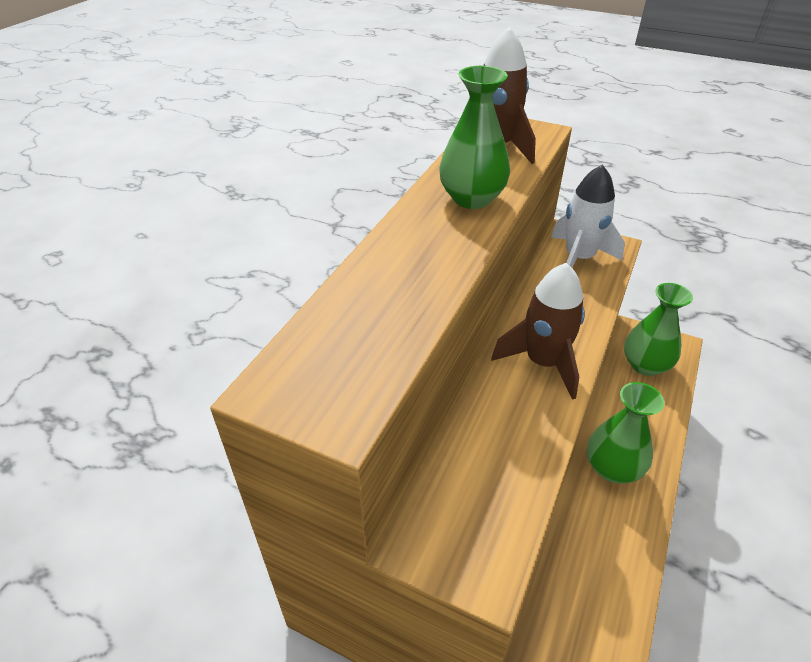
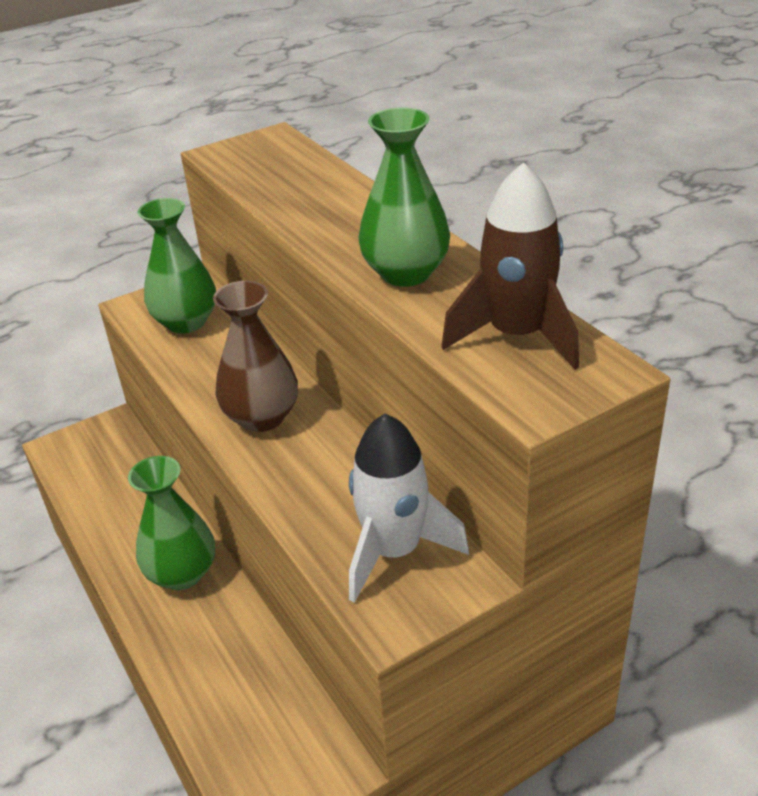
camera: 125 degrees right, 5 degrees down
brown rocket [491,263,585,400] -> brown vase [213,281,298,432]
green vase [624,283,693,376] -> green vase moved to [138,198,216,333]

